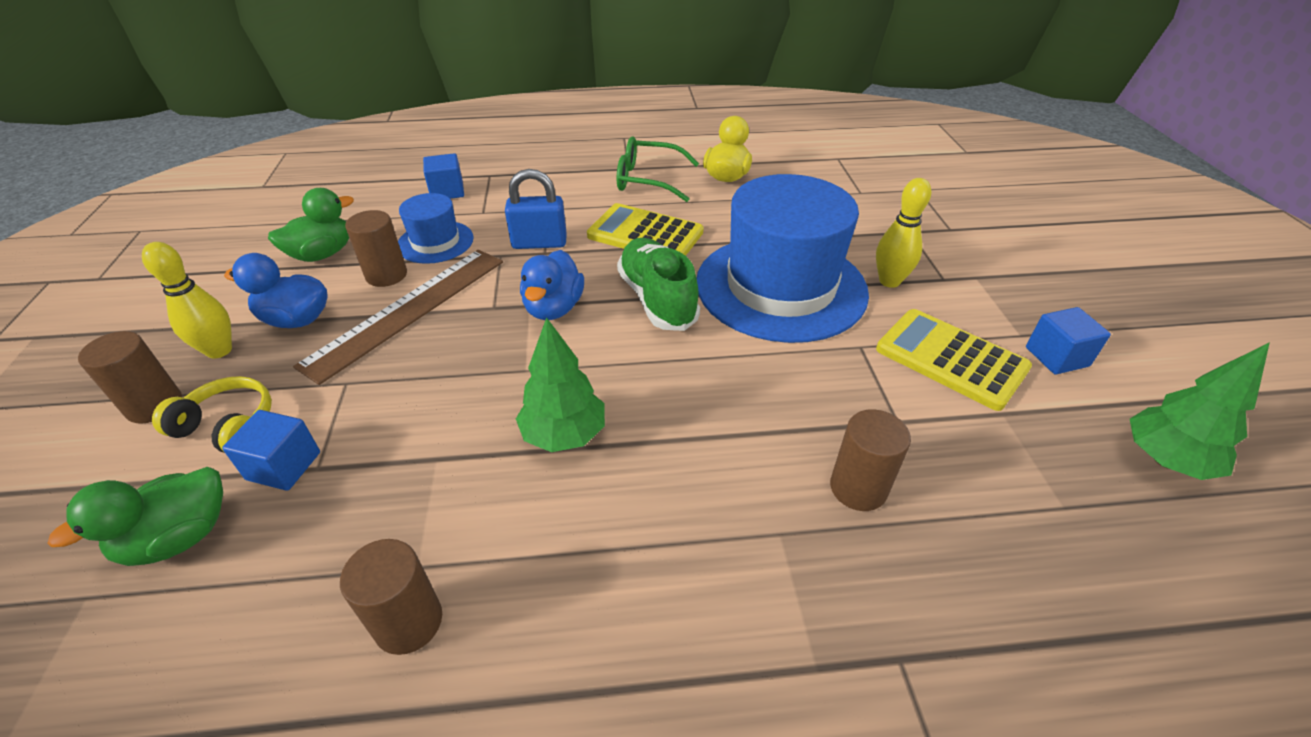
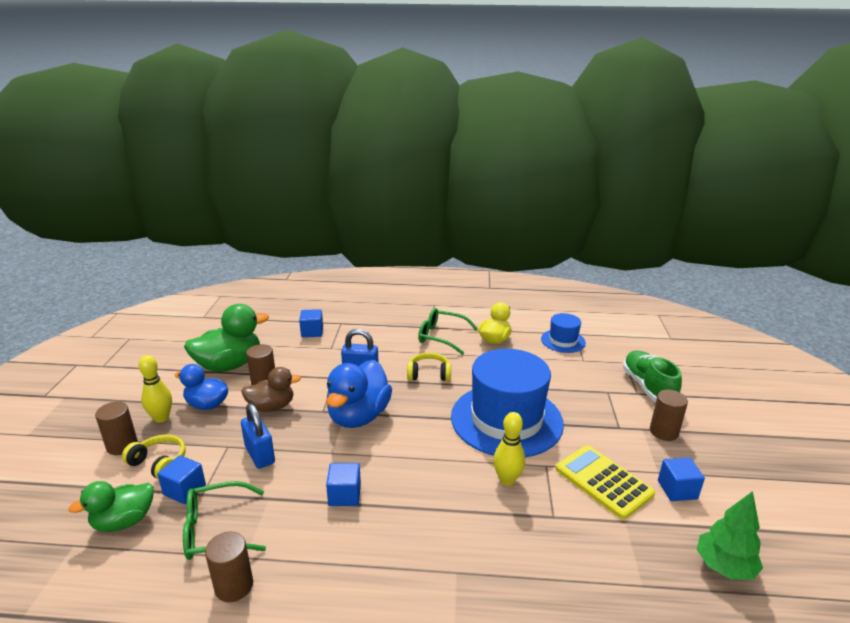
camera: 10 degrees right, 15 degrees down
green duck [268,188,354,262] -> green duck [184,304,269,372], size x1.59
brown ruler [293,250,503,385] -> brown duck [241,367,301,412]
blue hat [398,193,474,264] -> blue hat moved to [541,313,586,353]
green tree [516,317,605,452] -> blue cube [326,463,361,506]
blue duck [520,250,584,320] -> blue duck [326,360,392,428], size x1.59
yellow calculator [587,203,704,256] -> yellow headphones [407,352,451,381]
green shoe [617,238,700,331] -> green shoe moved to [623,351,682,402]
brown cylinder [830,409,911,511] -> brown cylinder moved to [650,390,688,441]
yellow bowling pin [876,178,931,288] -> yellow bowling pin moved to [493,412,525,486]
none -> green glasses [183,481,266,560]
none -> blue padlock [241,403,275,469]

